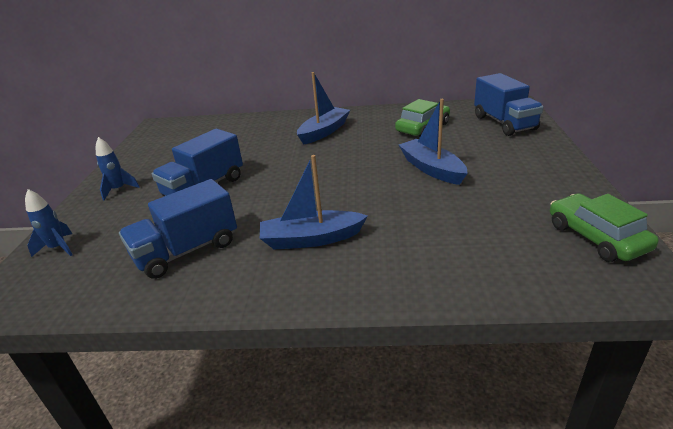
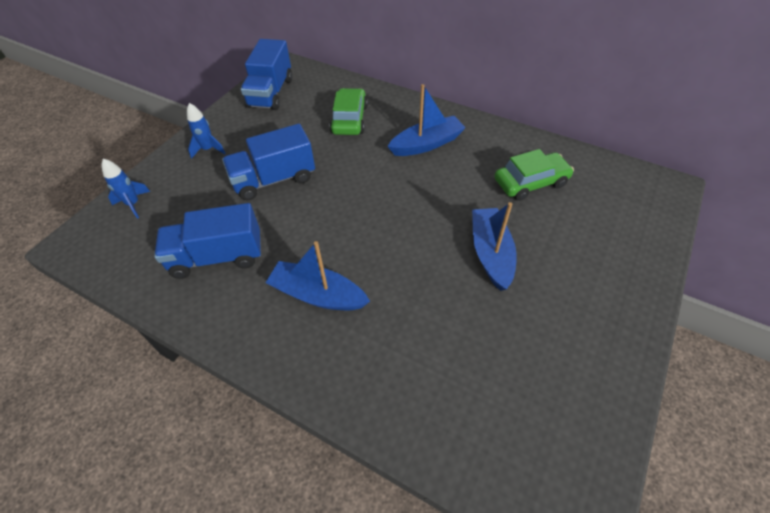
camera: 25 degrees right, 20 degrees up
blue truck [474,73,544,136] -> blue truck moved to [241,39,292,110]
green car [550,194,659,262] -> green car moved to [330,88,368,135]

